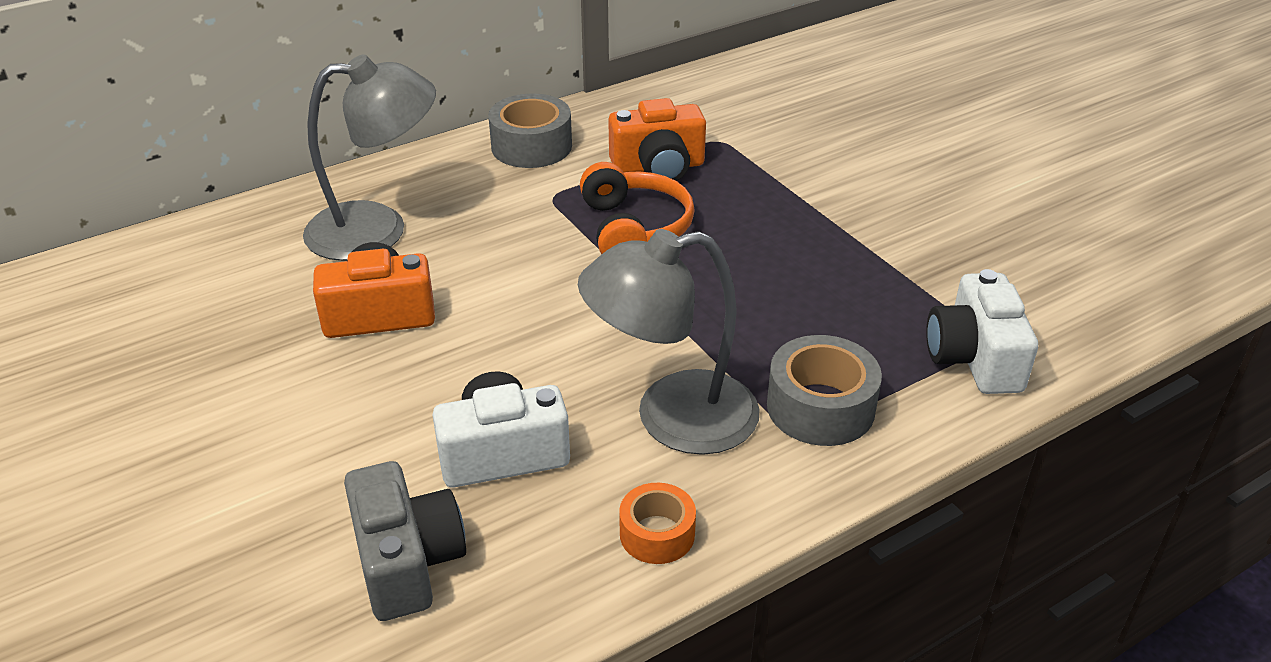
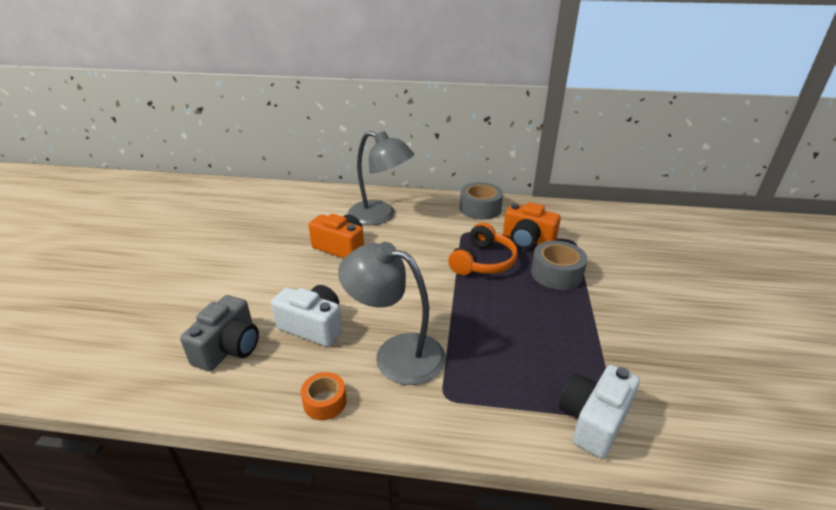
camera: 40 degrees right, 5 degrees down
grey tape [767,335,882,446] -> grey tape moved to [531,241,587,290]

